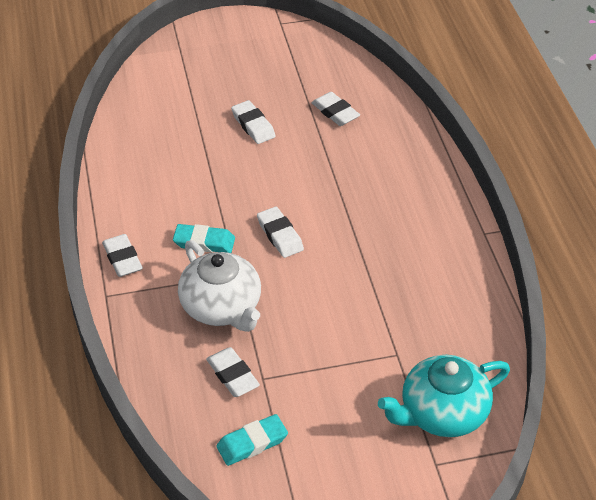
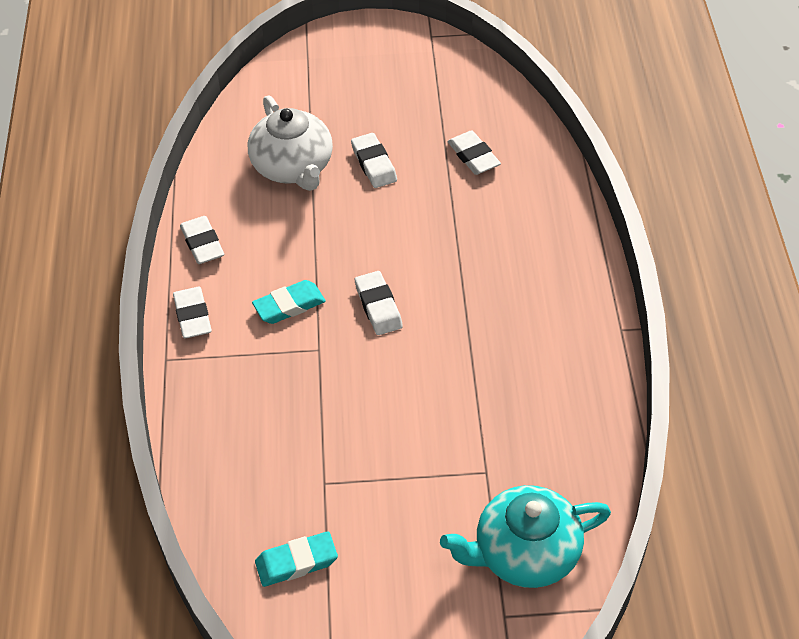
camera: 10 degrees right, 5 degrees up
turquoise eraser [173,224,235,253] -> turquoise eraser turned 45 degrees counterclockwise [252,280,326,324]
white teapot [178,240,261,332] -> white teapot moved to [248,96,333,191]
white eraser [206,347,260,397] -> white eraser moved to [180,216,224,264]

